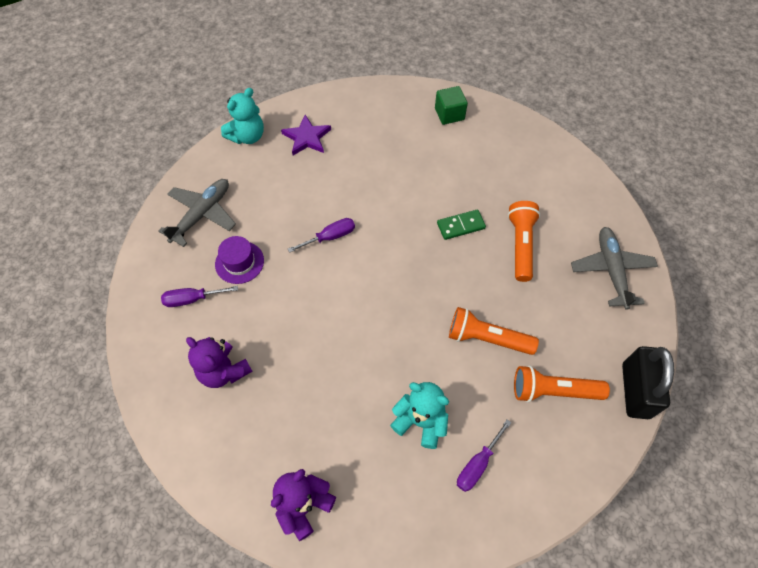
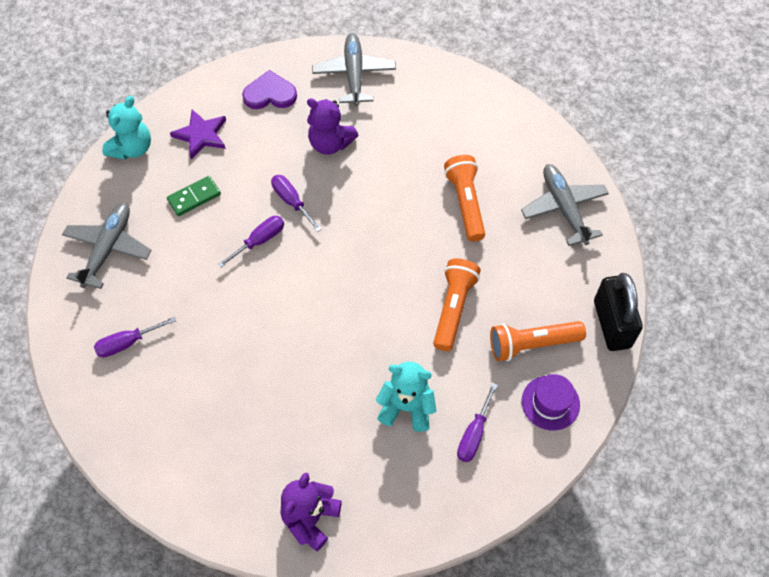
camera: 15 degrees left, 0 degrees up
purple teddy bear [186,337,252,388] -> purple teddy bear moved to [307,98,358,155]
purple hat [215,236,264,284] -> purple hat moved to [522,374,580,431]
green cube [435,86,468,125] -> grey plane [312,33,396,106]
green domino [437,209,486,240] -> green domino moved to [167,176,221,216]
orange flashlight [449,307,539,355] -> orange flashlight turned 105 degrees clockwise [433,258,481,351]
none -> purple heart [242,70,297,109]
none -> purple screwdriver [271,175,322,232]

